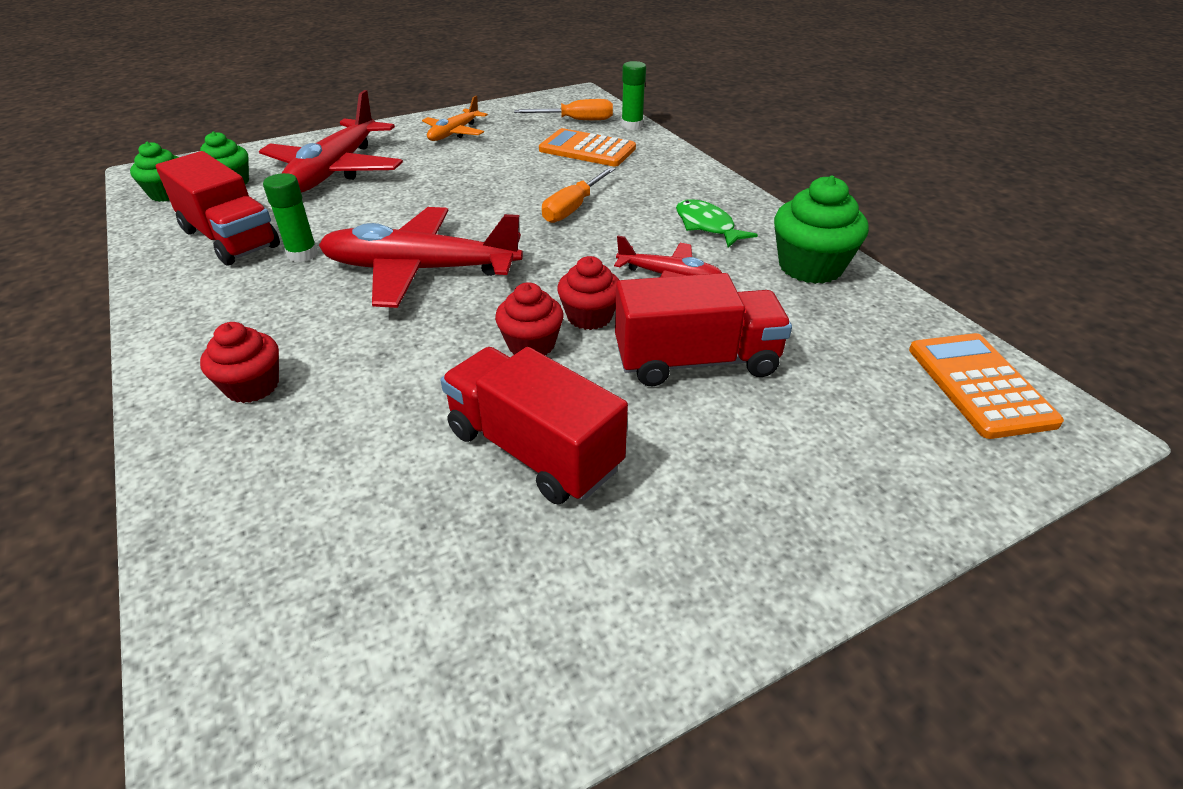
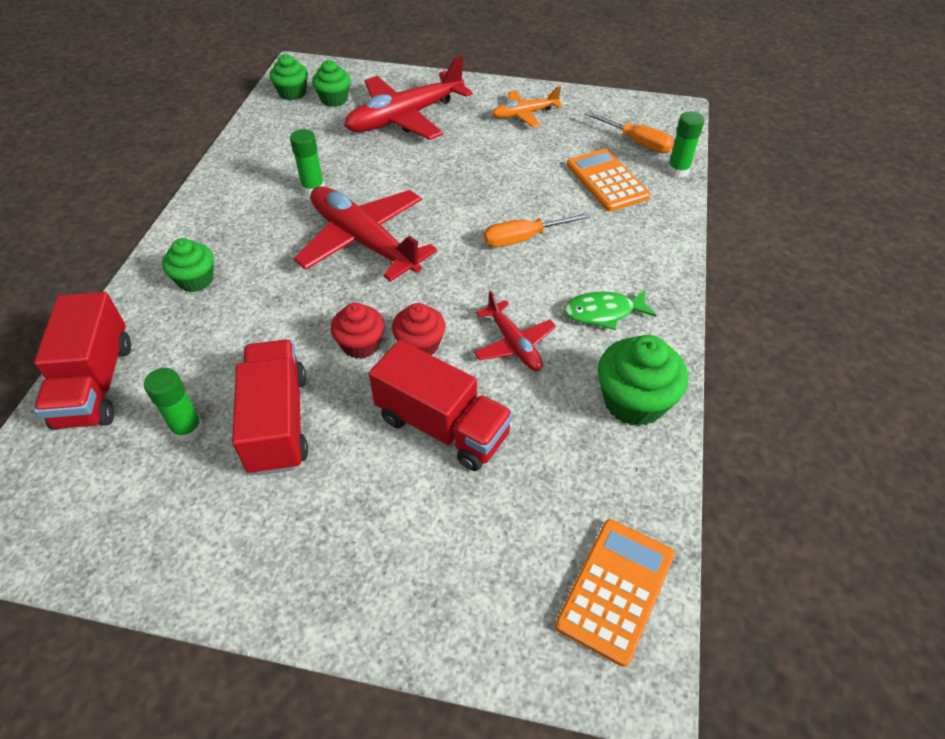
camera: 40 degrees right, 10 degrees up
red truck [156,151,280,266] -> red truck moved to [34,292,131,430]
red cupcake [200,322,279,403] -> green cupcake [162,238,214,292]
green fish [676,199,758,248] -> green fish turned 105 degrees counterclockwise [564,289,657,330]
none -> green glue stick [144,368,203,442]

